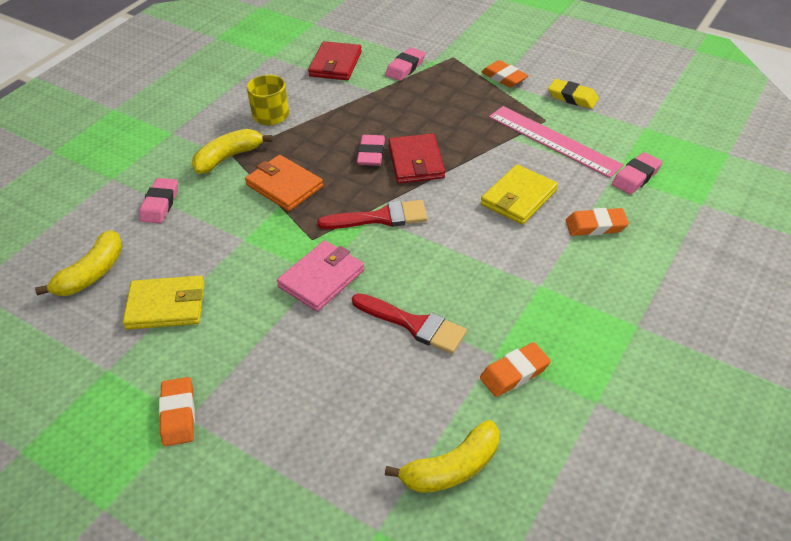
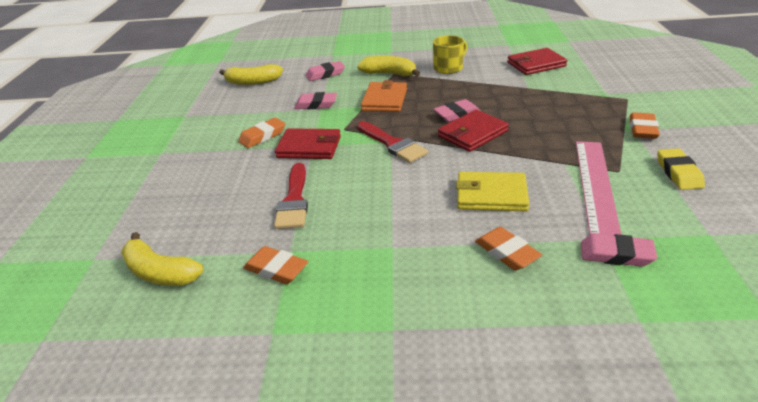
camera: 60 degrees right, 10 degrees down
yellow wallet [123,276,204,330] -> none
orange eraser [159,377,195,446] -> orange eraser moved to [238,118,285,148]
pink wallet [277,240,364,312] -> red wallet [275,128,341,159]
pink eraser [385,47,426,81] -> pink eraser moved to [294,92,337,109]

